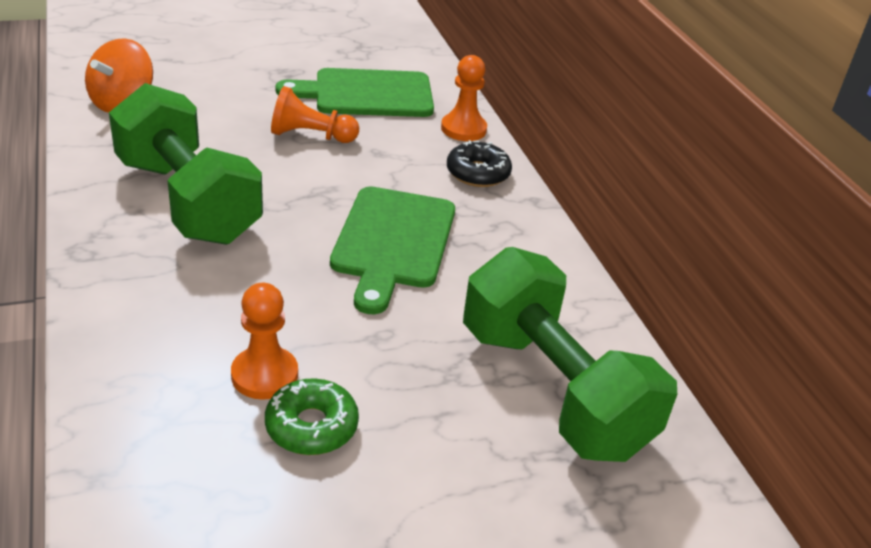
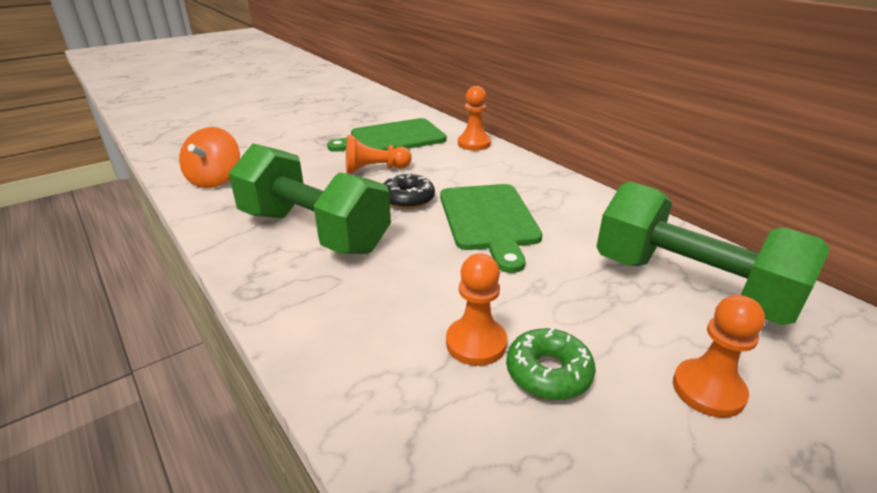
camera: 15 degrees left, 5 degrees down
black donut [447,140,512,187] -> black donut moved to [383,172,435,209]
none -> orange pawn [673,295,765,418]

